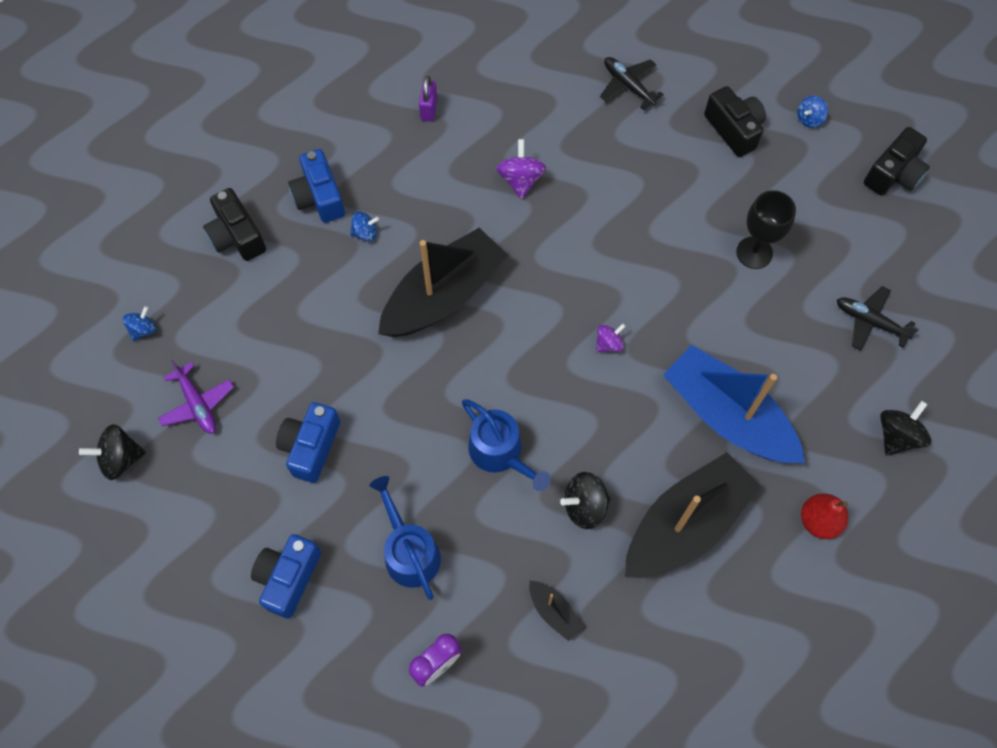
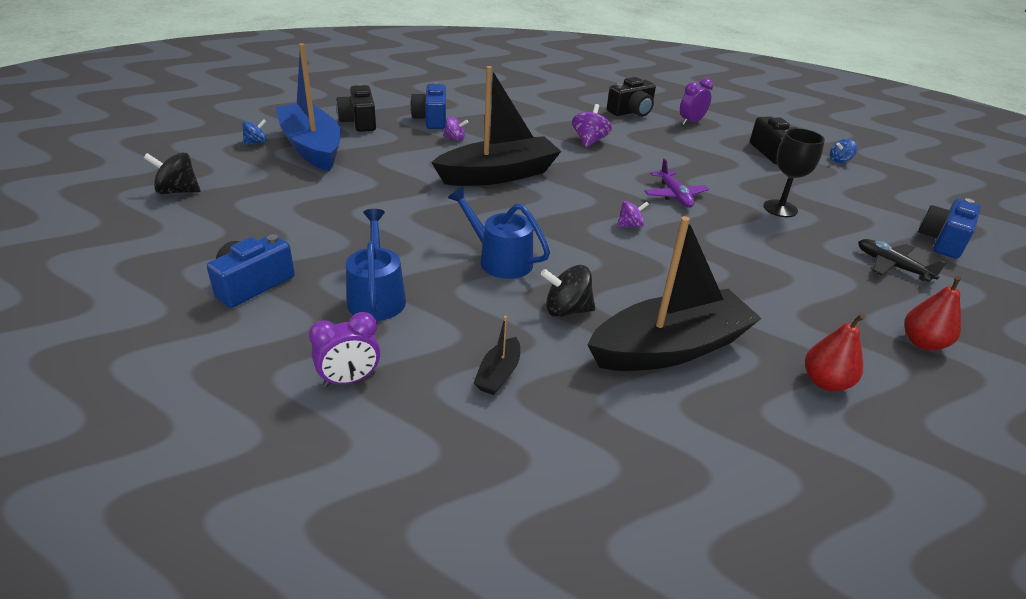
camera: 15 degrees right, 30 degrees down
purple plane [158,360,234,434] -> purple plane moved to [644,159,709,208]
blue camera [276,402,340,483] -> blue camera moved to [918,198,981,259]
blue spinning top [350,212,379,242] -> purple spinning top [443,116,468,141]
purple padlock [419,76,438,122] -> none
blue watering can [462,400,551,491] -> blue watering can turned 150 degrees clockwise [448,186,550,279]
black boat [529,581,583,641] -> black boat turned 45 degrees clockwise [474,316,520,395]
black plane [600,57,664,110] -> purple clock [680,78,713,125]
blue boat [663,345,805,463] -> blue boat moved to [276,43,341,171]
black camera [864,127,930,196] -> black camera moved to [607,77,656,117]
black spinning top [880,401,931,456] -> red pear [904,275,961,351]

